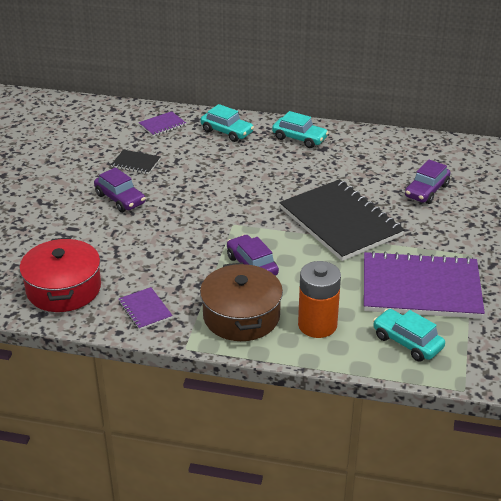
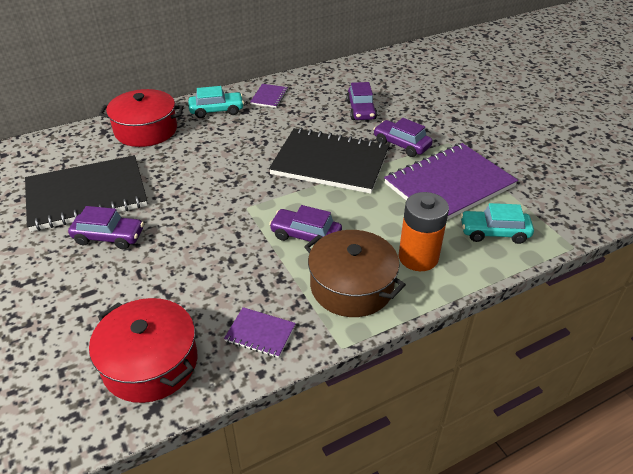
camera: 40 degrees left, 5 degrees up
black notebook [111,150,161,174] -> black notebook [25,155,148,232], size x2.36
purple notebook [139,111,186,136] -> purple notebook moved to [250,84,288,108]
turquoise car [201,104,254,142] -> red pot [99,89,184,147]
none -> purple car [373,118,433,157]

